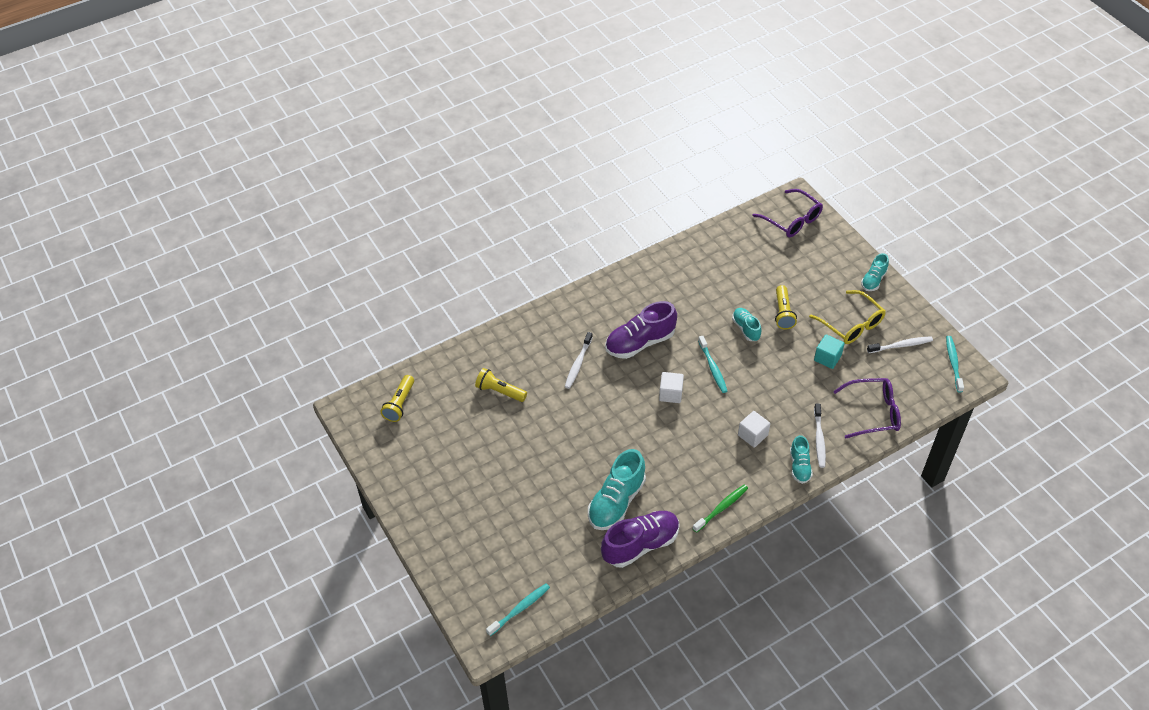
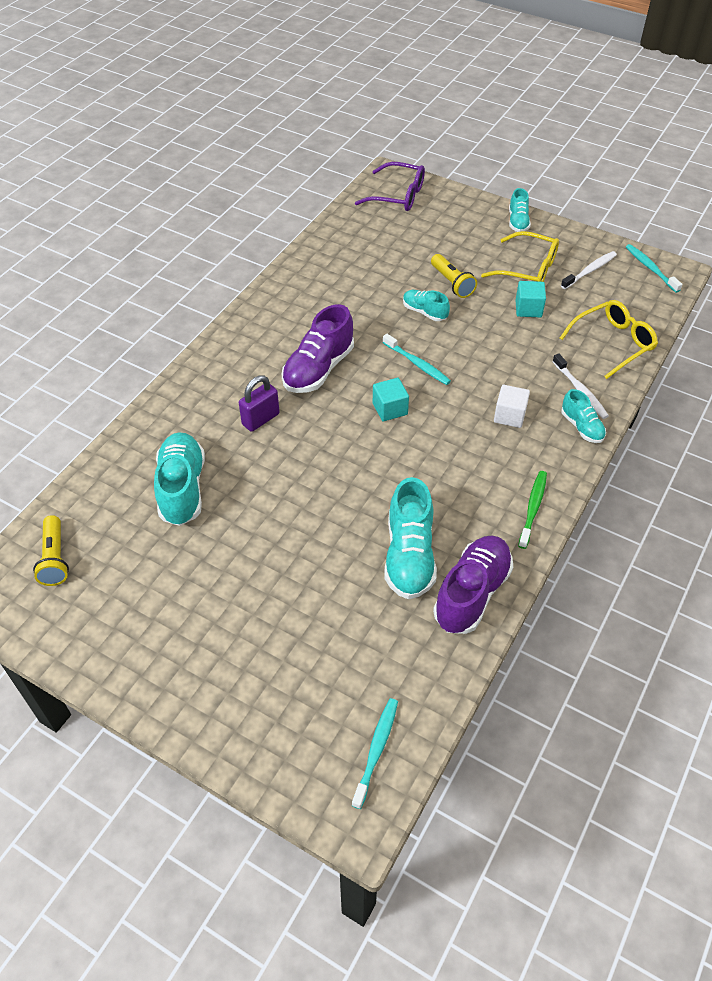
camera: 30 degrees left, 0 degrees up
yellow flashlight [475,368,527,402] -> turquoise shoe [154,432,205,526]
white toothbrush [565,332,593,389] -> purple padlock [239,375,279,432]
white cube [659,372,684,403] -> turquoise cube [373,378,409,421]
purple glasses [833,378,901,439] -> yellow glasses [560,300,658,379]

